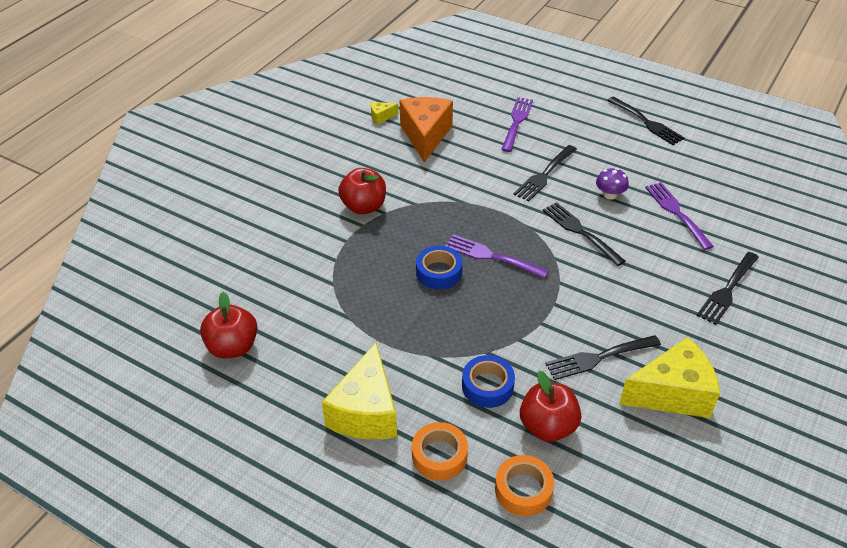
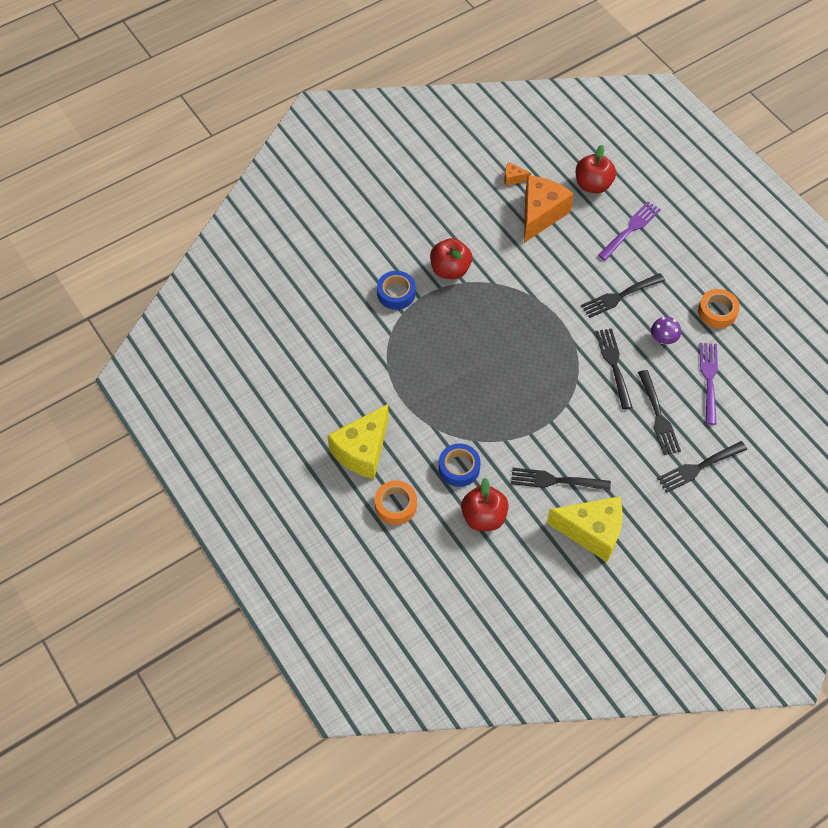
camera: 25 degrees right, 15 degrees up
red apple [200,292,258,358] -> red apple moved to [576,145,616,194]
yellow cheese [371,102,398,125] -> orange cheese [504,162,531,186]
blue tape [416,246,462,289] -> blue tape moved to [377,271,416,310]
purple fork [445,234,549,279] -> none
orange tape [495,455,554,516] -> orange tape moved to [698,289,740,328]
black fork [607,96,685,145] -> black fork moved to [638,370,681,455]

